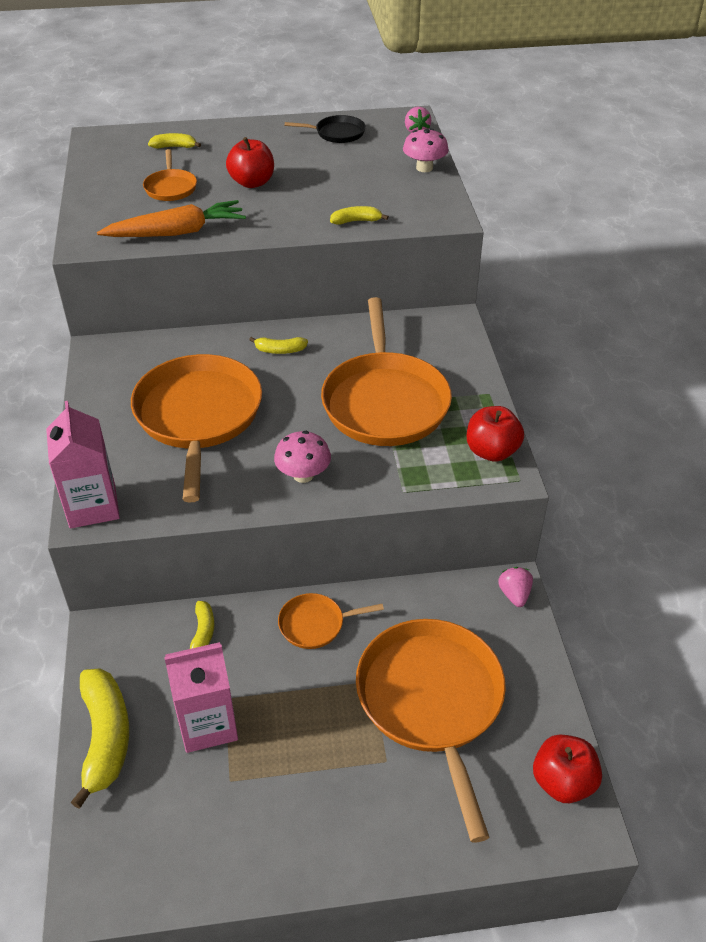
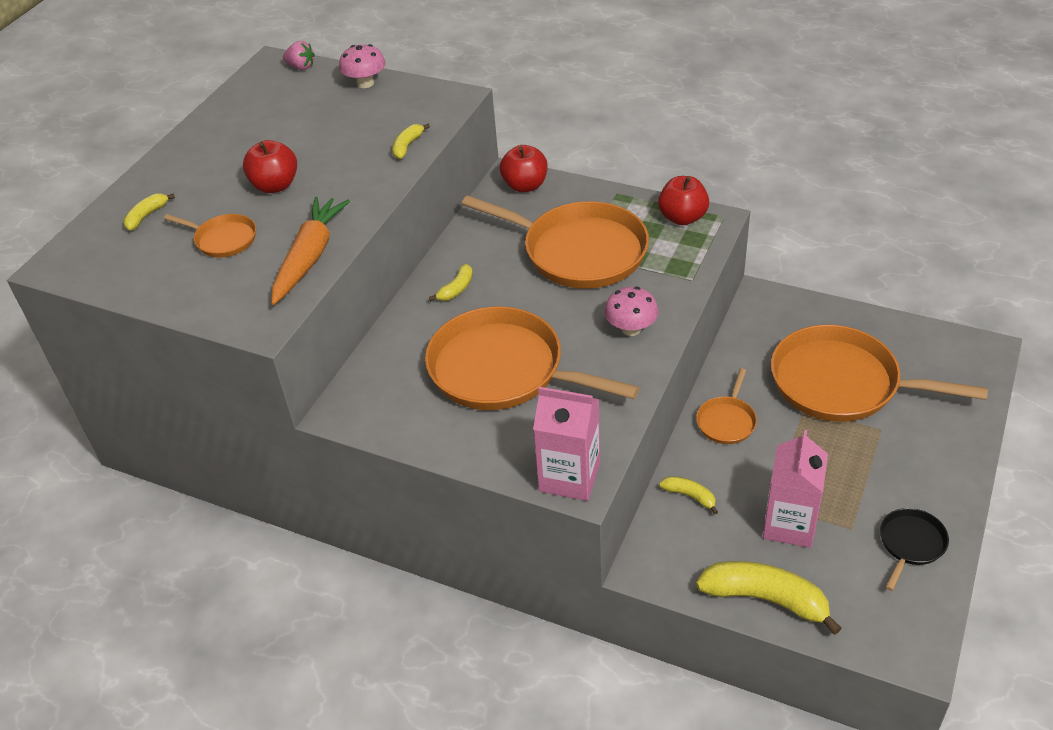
camera: 55 degrees left, 0 degrees up
black pan [285,115,366,143] -> black pan moved to [880,508,949,591]
pink strawberry [498,567,533,607] -> none
red apple [533,734,602,803] -> red apple moved to [500,145,548,192]

